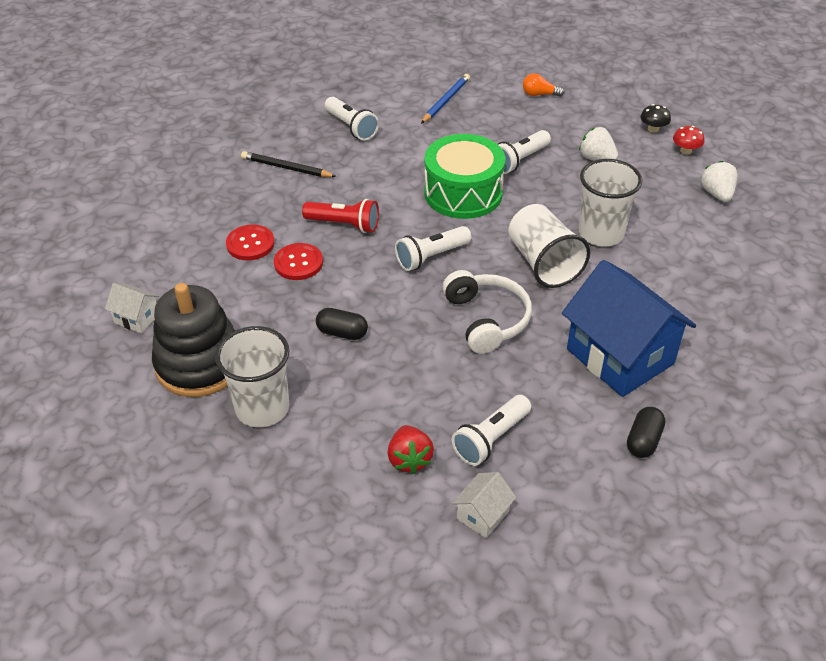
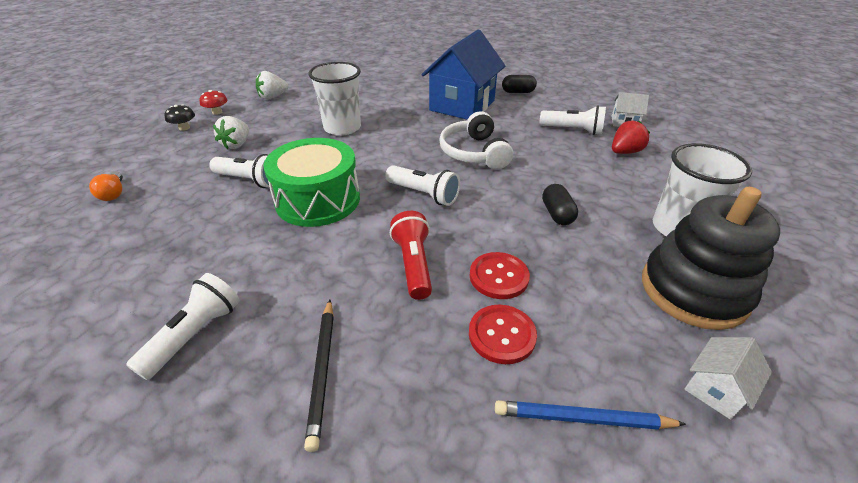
camera: 115 degrees left, 5 degrees down
white house [105,283,160,333] -> white house turned 45 degrees clockwise [684,337,772,420]
blue pencil [421,74,470,124] -> blue pencil moved to [495,400,686,430]
white headphones [443,270,532,354] -> white headphones turned 60 degrees counterclockwise [439,111,513,169]
white cup [509,204,590,288] -> none

